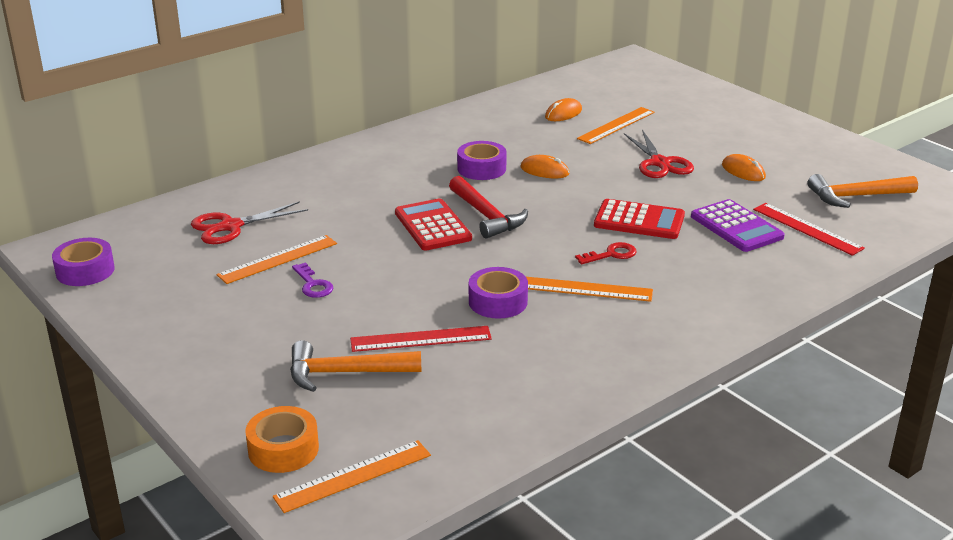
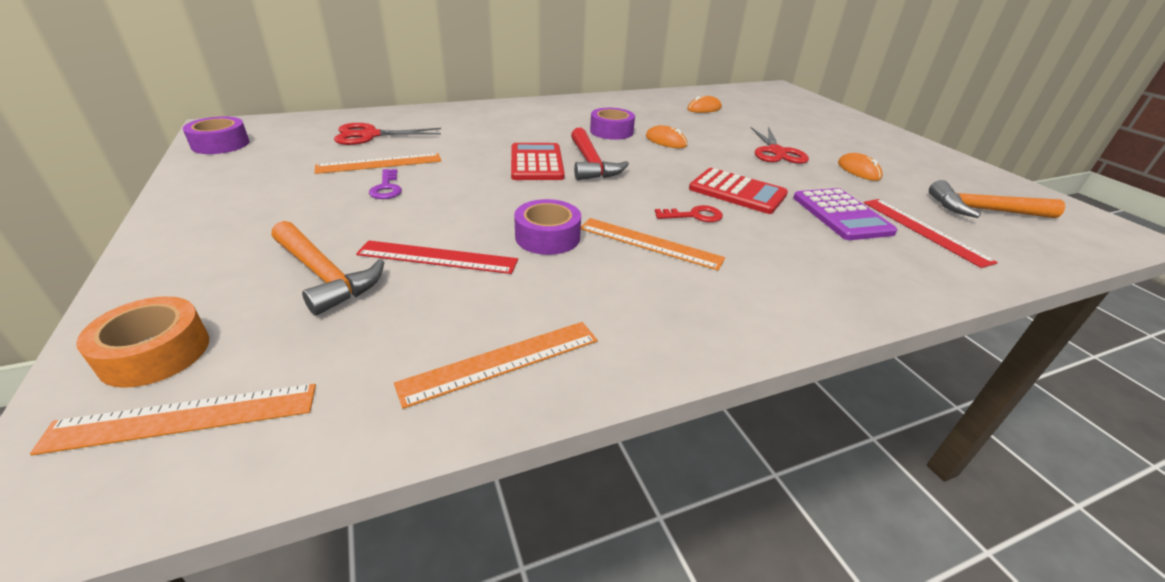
camera: 15 degrees right, 5 degrees up
orange hammer [290,340,422,392] -> orange hammer turned 150 degrees counterclockwise [272,221,384,316]
orange ruler [577,107,654,144] -> orange ruler moved to [394,322,598,409]

